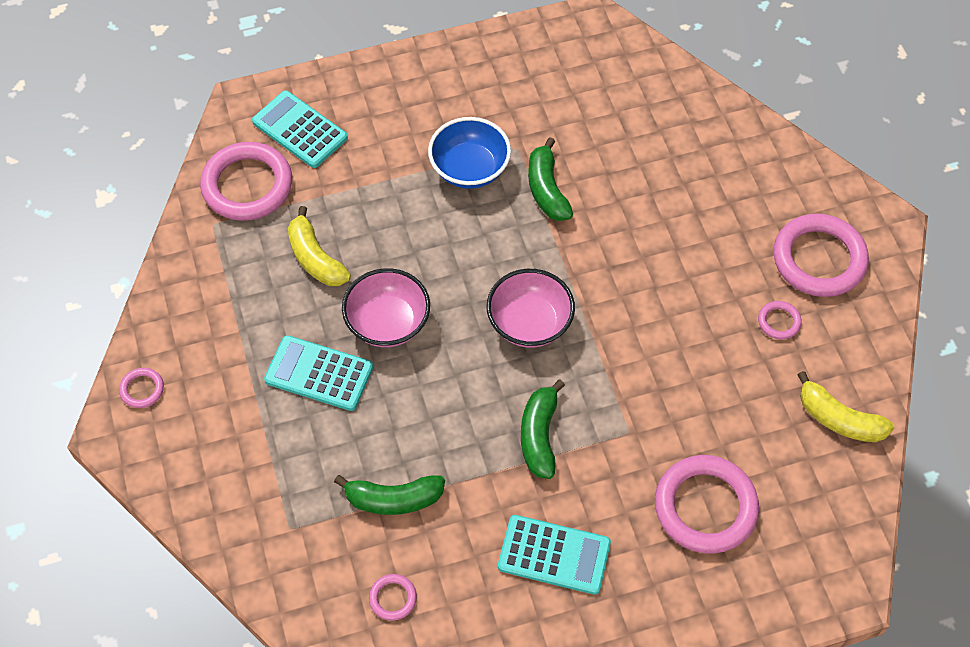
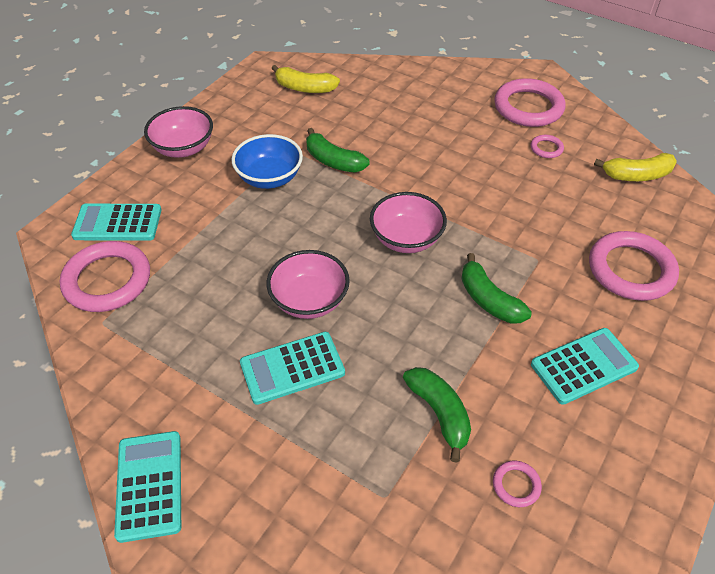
camera: 40 degrees left, 10 degrees down
pink ring [119,368,164,408] -> turquoise calculator [114,431,181,543]
yellow banana [288,206,351,286] -> yellow banana moved to [271,65,340,93]
green banana [334,475,445,515] -> green banana turned 75 degrees counterclockwise [403,367,471,463]
none -> pink bowl [144,106,213,158]

